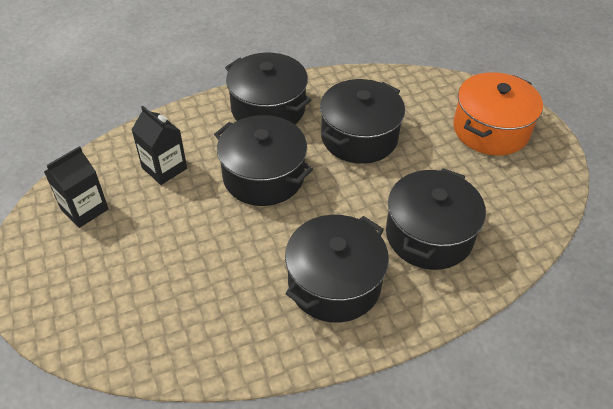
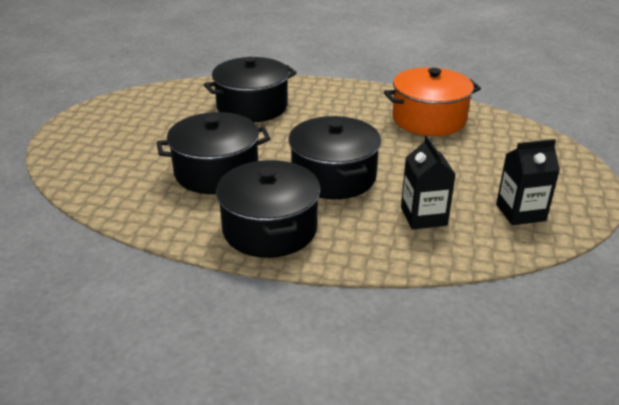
camera: 145 degrees left, 15 degrees down
black pot [285,215,389,323] -> none
orange pot [453,72,543,155] -> orange pot moved to [384,67,481,136]

